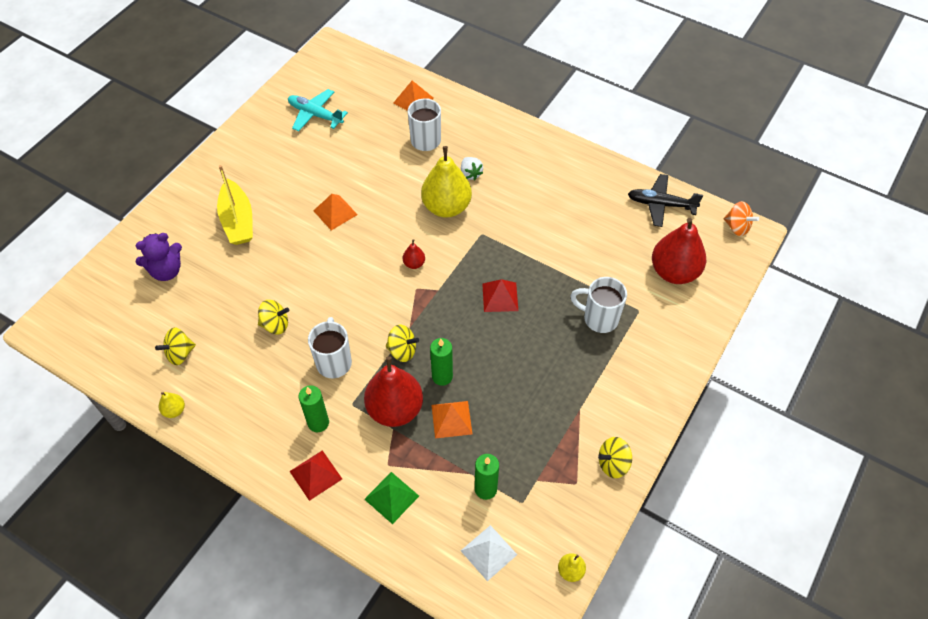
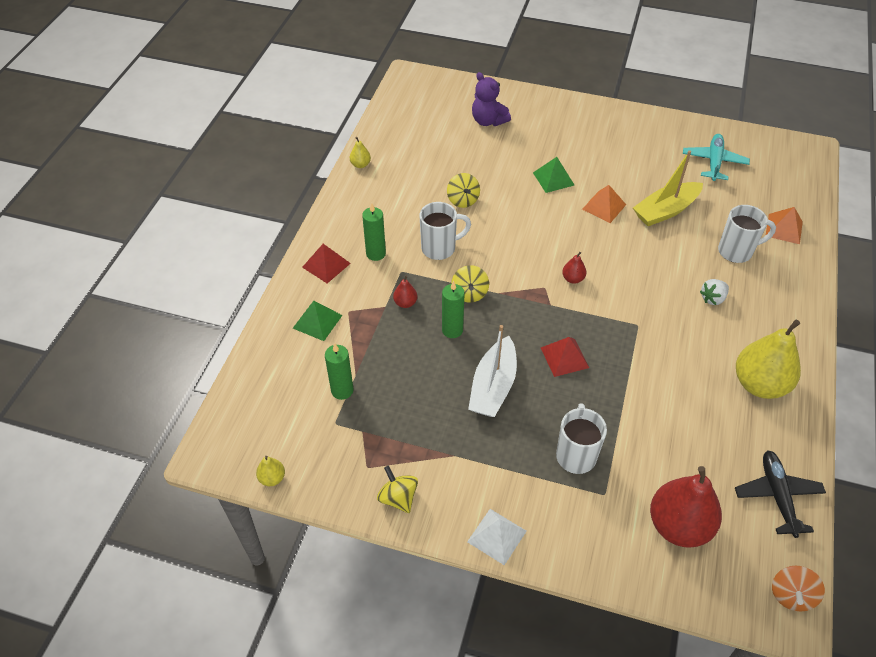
camera: 75 degrees right, 5 degrees down
yellow spinning top [155,328,196,365] -> none
yellow boat [217,165,253,245] -> yellow boat moved to [633,150,703,226]
red pear [364,356,423,427] -> red pear [393,276,418,308], size x0.43
yellow pear [421,146,472,218] -> yellow pear moved to [736,320,801,399]
orange pyramid [431,401,472,438] -> none
white pyramid [461,525,517,581] -> white pyramid moved to [467,509,527,565]
none -> white boat [468,325,517,417]
none -> green pyramid [533,157,574,193]

